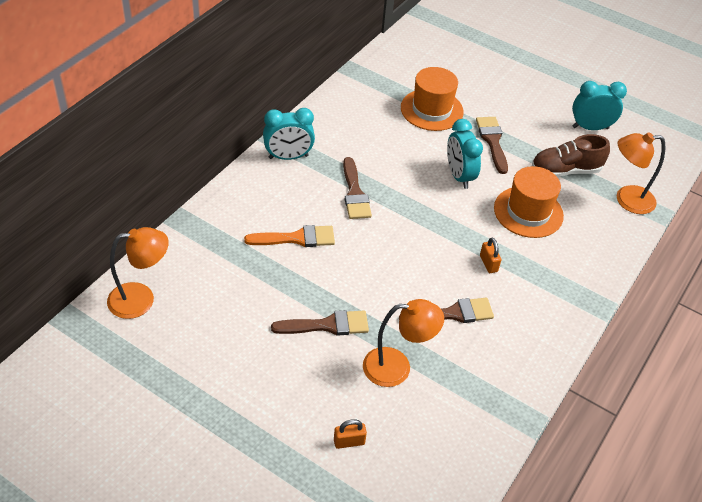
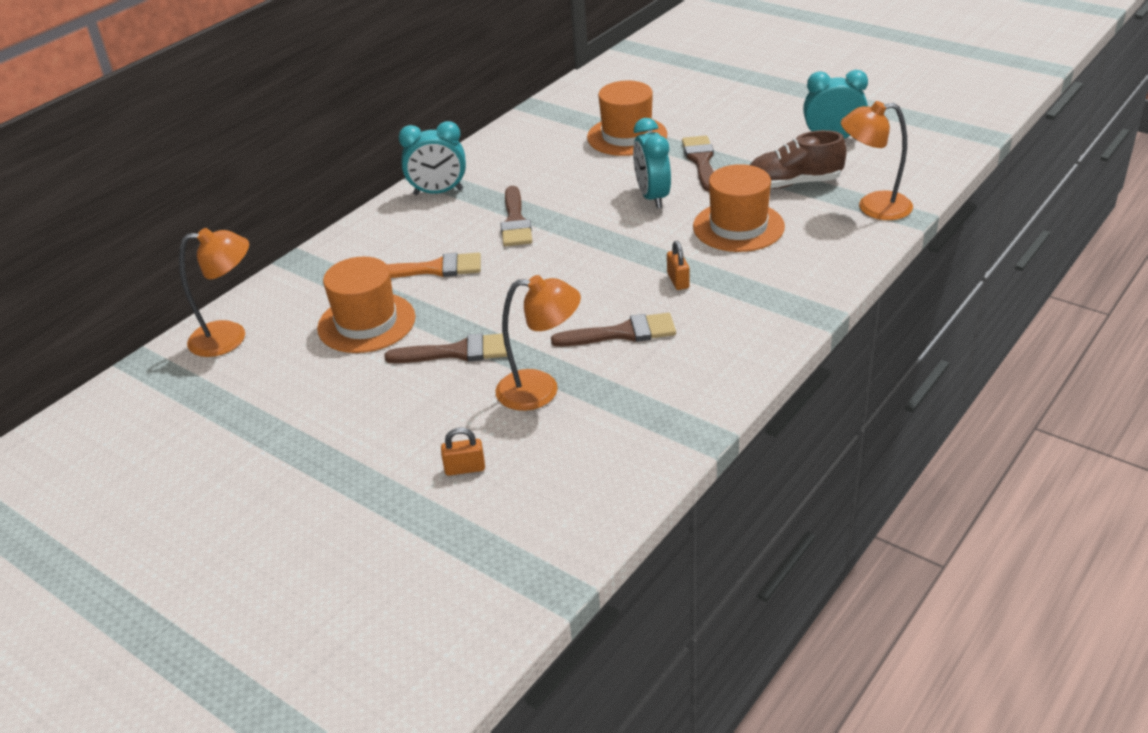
camera: 10 degrees right, 10 degrees down
none -> orange hat [317,257,416,353]

